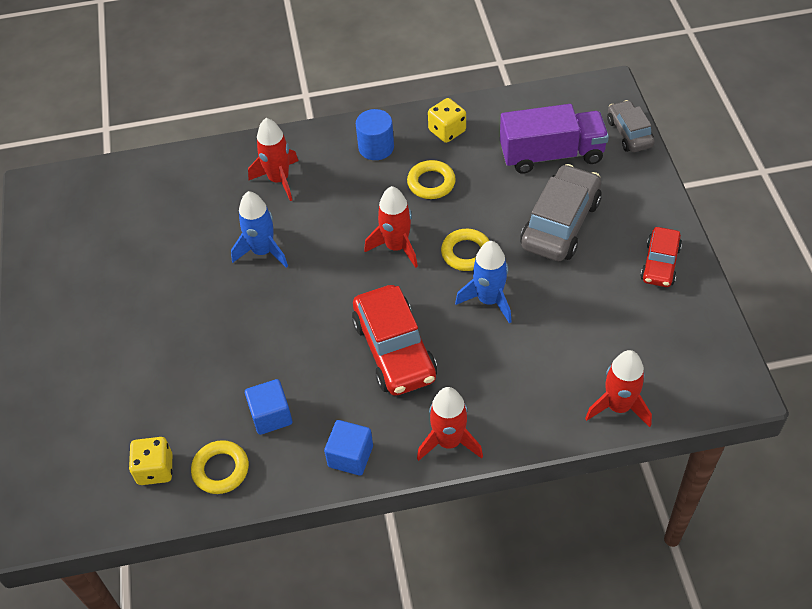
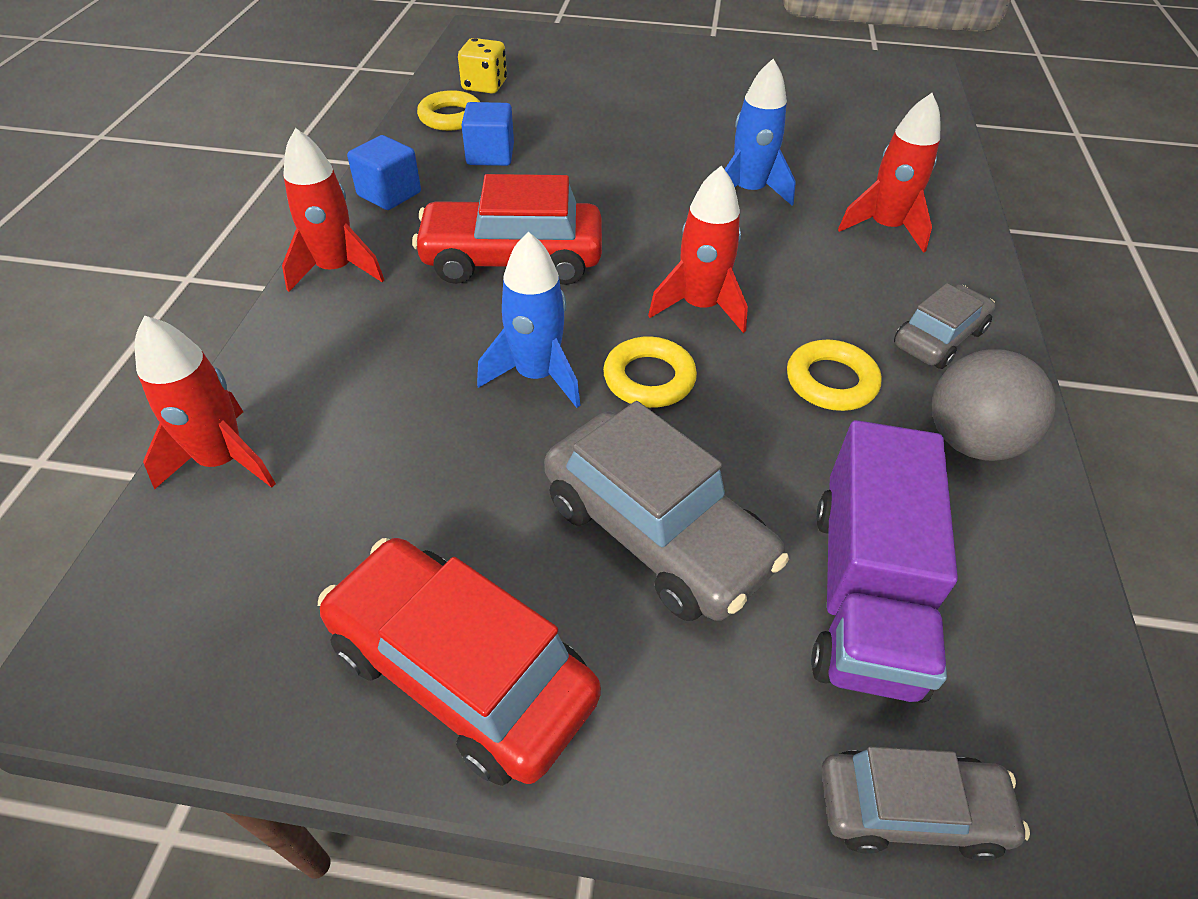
camera: 105 degrees right, 5 degrees down
blue cylinder [356,109,394,160] -> grey car [894,283,996,369]
yellow dice [428,98,466,143] -> grey ball [932,350,1056,461]
red car [640,227,682,287] -> red car [318,538,601,786], size x1.68

